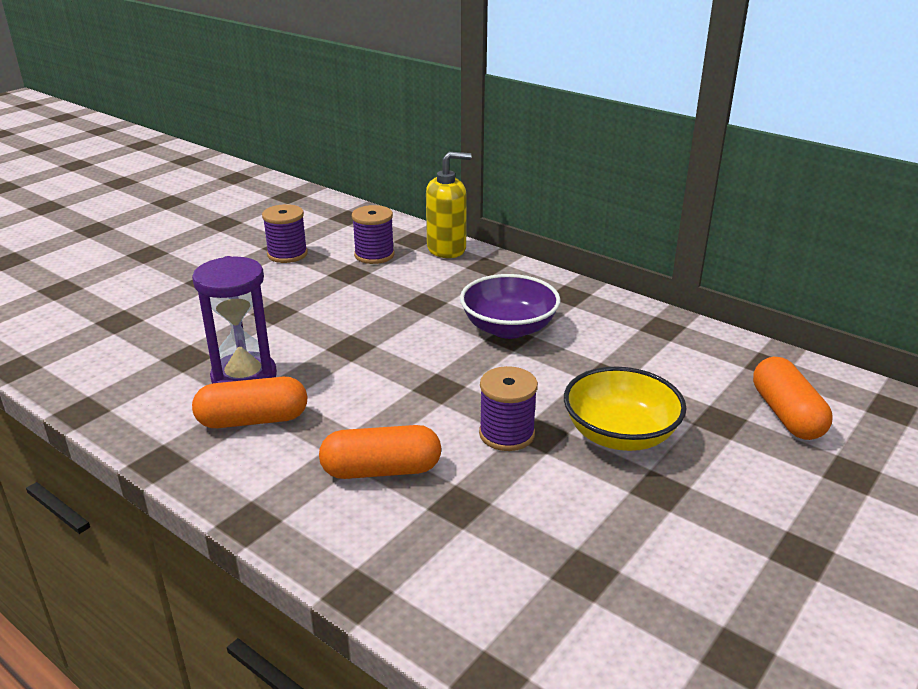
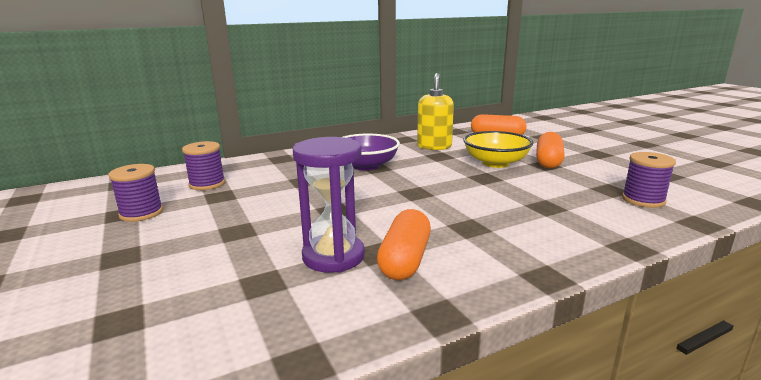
camera: 65 degrees left, 10 degrees down
orange capsule [319,425,441,479] -> orange capsule moved to [536,132,565,168]
yellow soap dispenser [426,152,471,258] -> yellow soap dispenser moved to [417,73,454,150]
purple spool [479,366,538,451] -> purple spool moved to [622,152,676,208]

